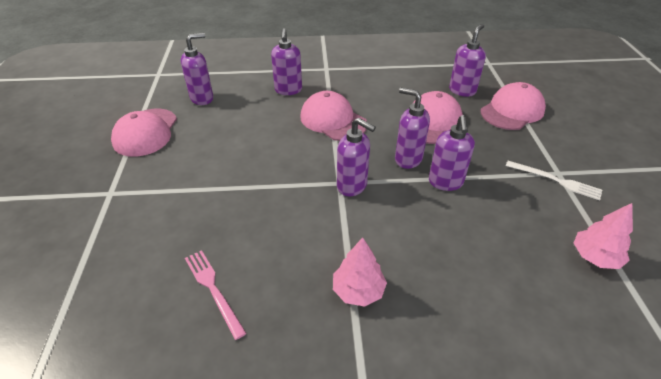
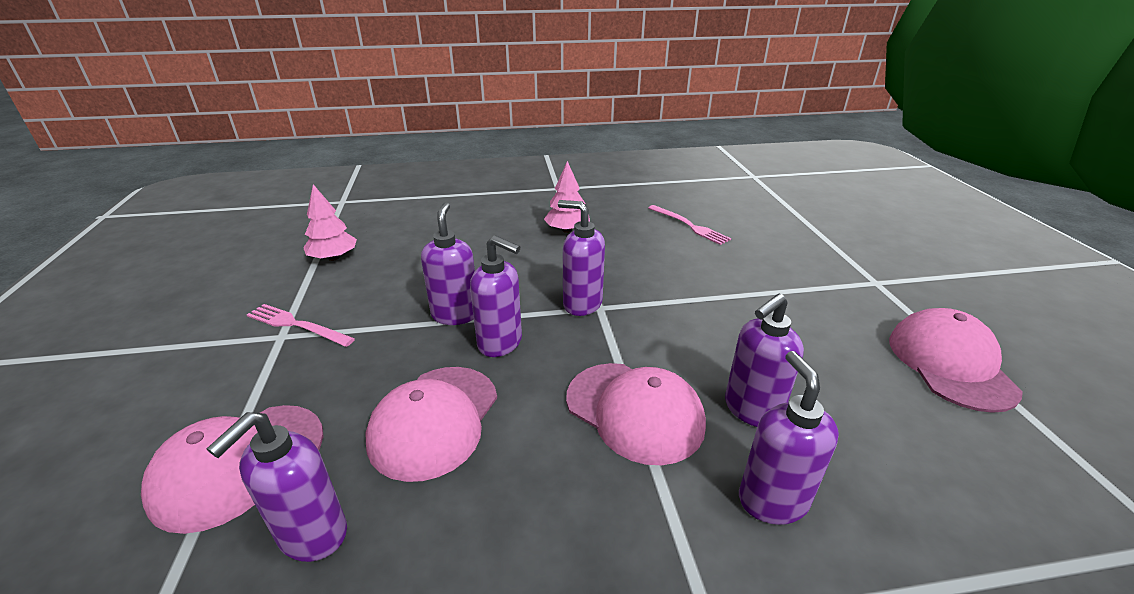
camera: 175 degrees right, 10 degrees down
purple soap dispenser [181,33,213,105] -> purple soap dispenser moved to [725,294,804,427]
white fork [506,161,602,200] -> pink fork [247,304,355,347]

